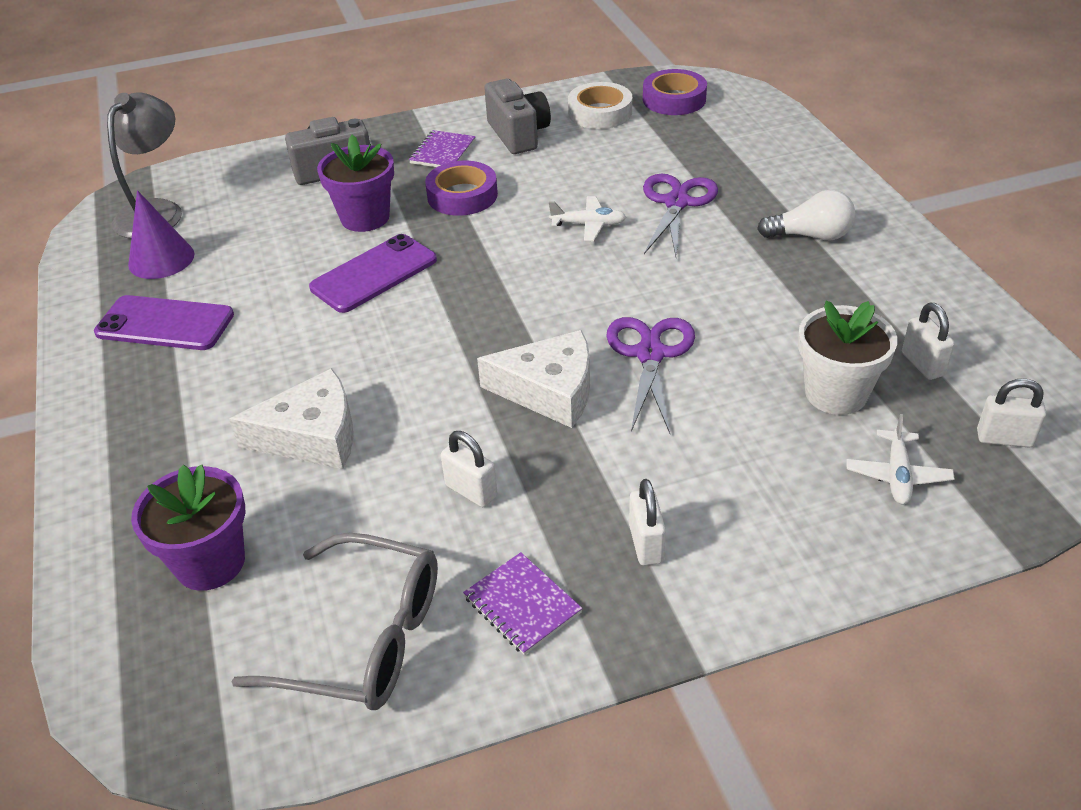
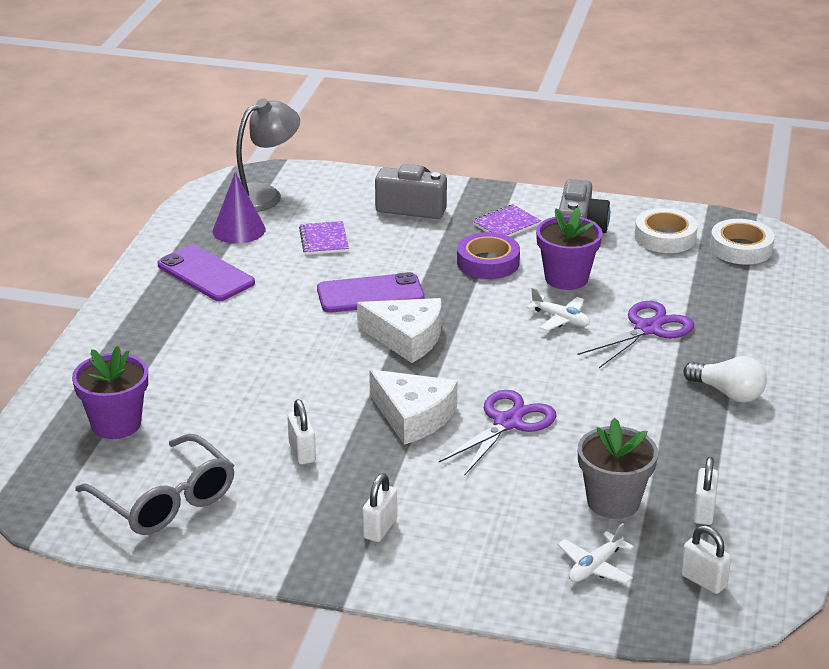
camera: 30 degrees right, 10 degrees down
white cheese [229,368,354,469] -> white cheese moved to [357,298,441,363]
purple flower pot [317,135,394,232] -> purple flower pot moved to [536,207,602,290]
purple notebook [463,552,583,655] -> purple notebook moved to [299,221,349,255]
purple tape [643,69,707,115] -> white tape [710,219,775,265]
white flower pot [798,300,897,415] -> grey flower pot [578,418,658,519]

